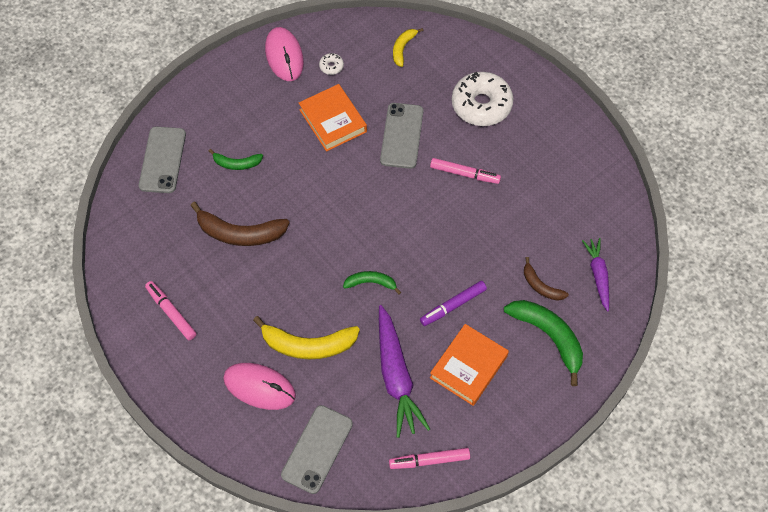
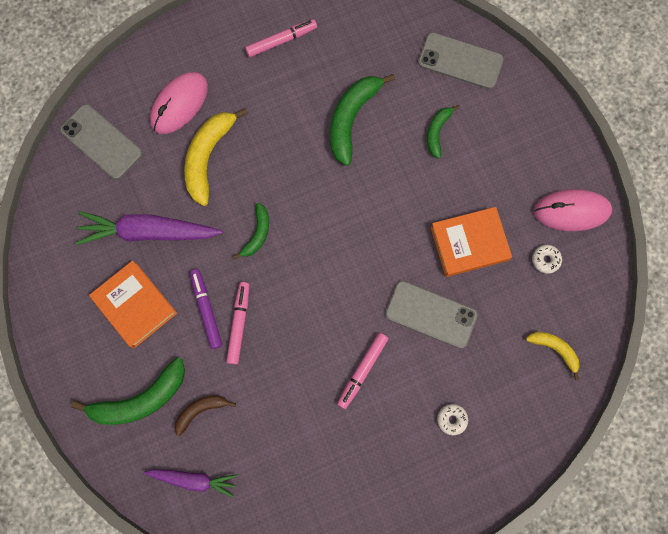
camera: 105 degrees right, 15 degrees up
brown banana [190,202,290,246] -> green banana [330,74,395,166]
pink marker [389,448,470,469] -> pink marker moved to [226,282,249,365]
white donut [452,72,513,126] -> white donut [437,404,468,435], size x0.41

